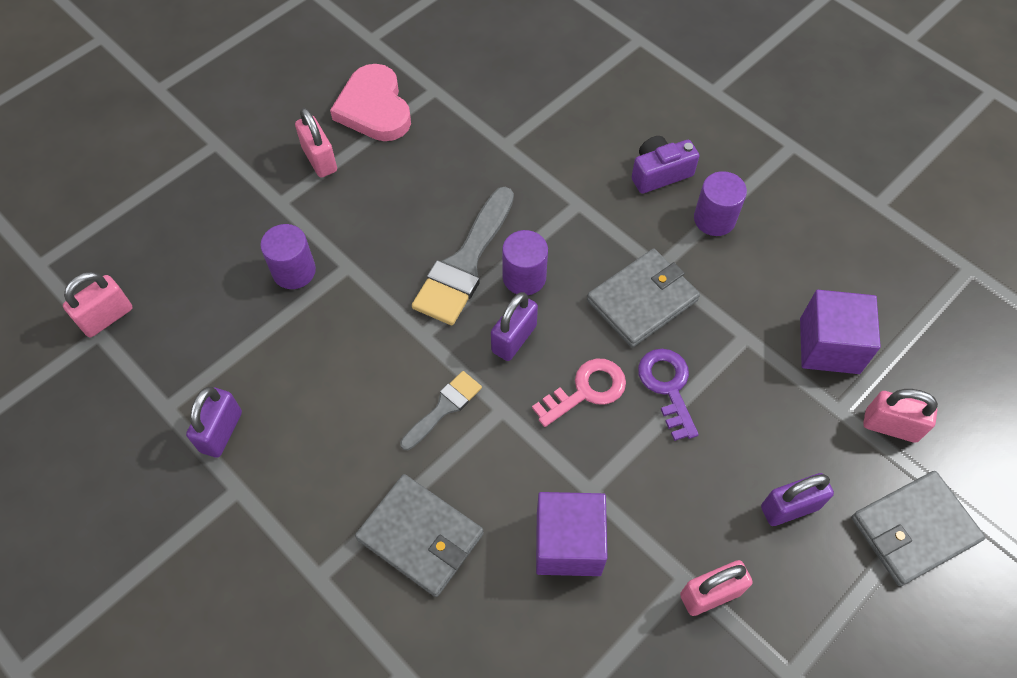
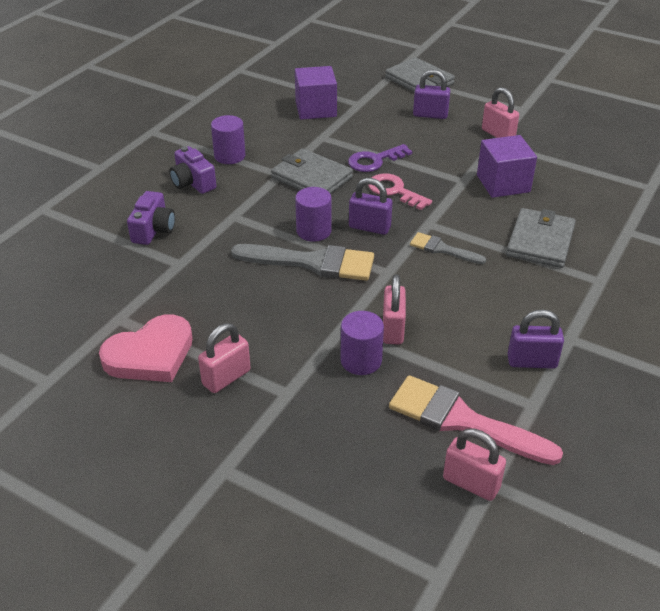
camera: 105 degrees left, 20 degrees down
purple padlock [761,473,834,526] -> purple padlock turned 45 degrees counterclockwise [413,69,450,119]
pink padlock [863,389,938,443] -> pink padlock moved to [383,274,406,344]
none -> purple camera [127,191,175,245]
none -> pink brush [389,375,563,465]

